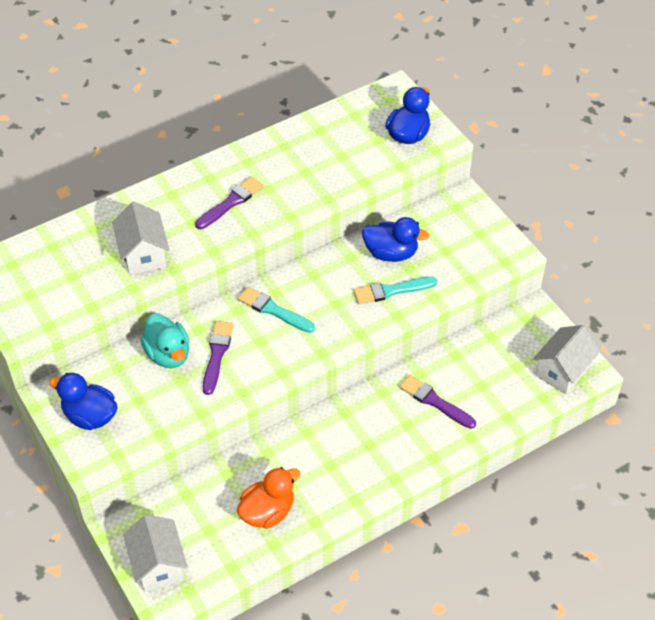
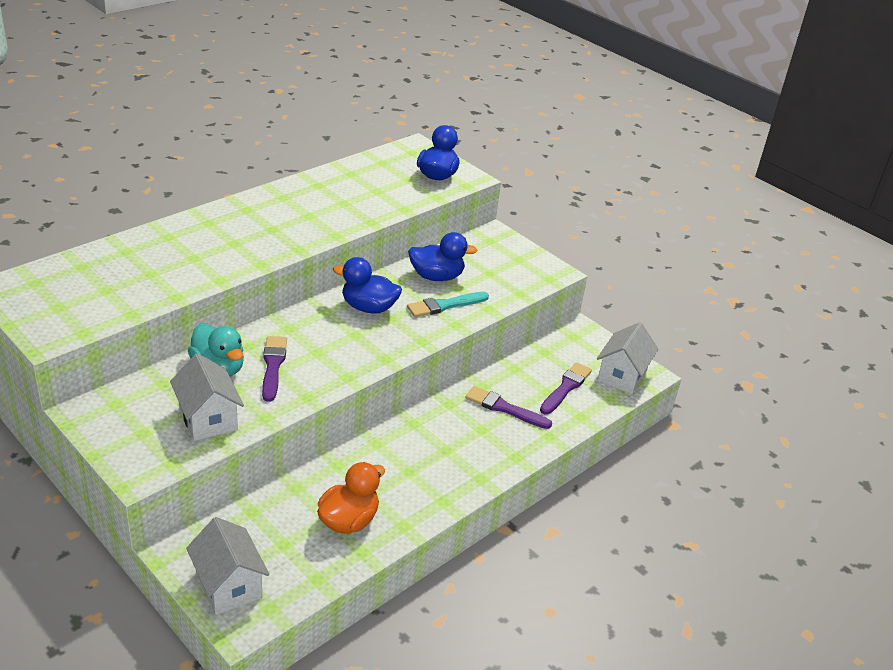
camera: 15 degrees left, 15 degrees down
blue duck [49,373,118,430] -> blue duck moved to [333,257,402,313]
white house [112,202,169,275] -> white house moved to [170,353,244,441]
purple brush [195,176,264,229] -> purple brush moved to [540,362,592,415]
turquoise brush [238,287,315,333] -> none

